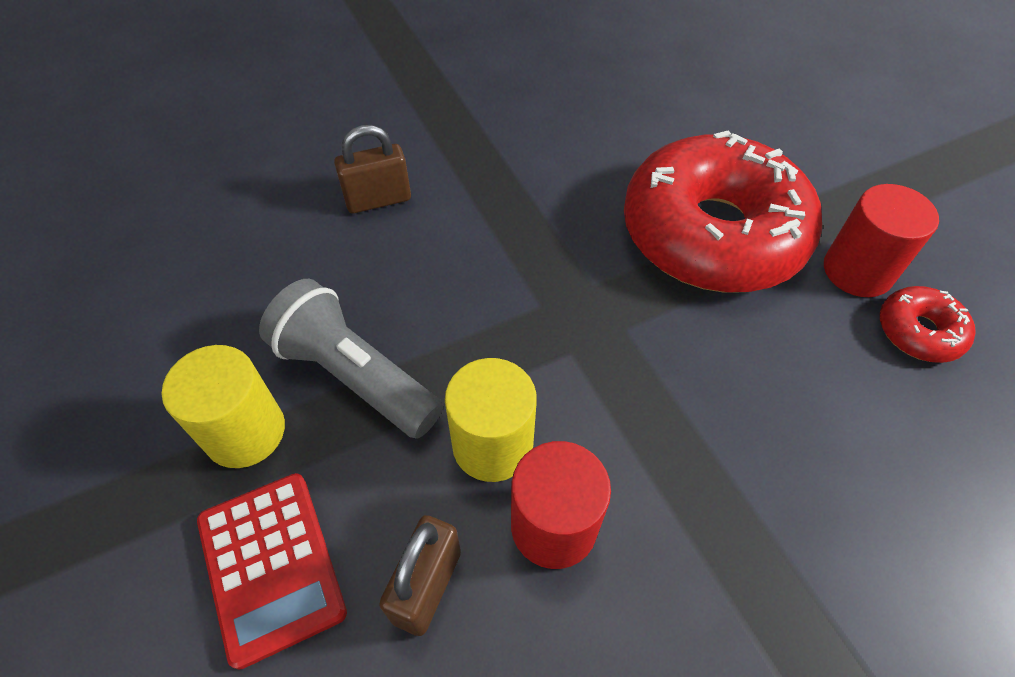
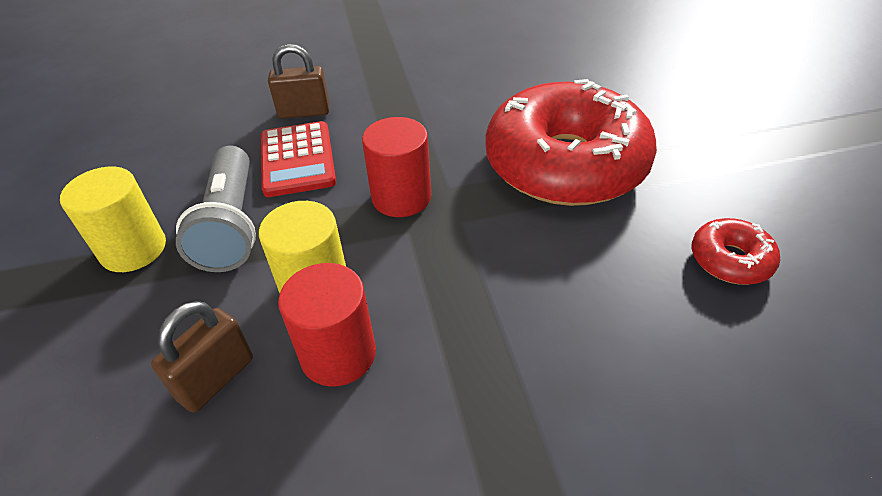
camera: 15 degrees right, 10 degrees down
red calculator [197,473,347,670] -> red calculator moved to [261,121,336,197]
grey flashlight [259,279,443,439] -> grey flashlight turned 150 degrees counterclockwise [176,146,256,272]
red cylinder [824,184,939,297] -> red cylinder moved to [362,117,431,217]

